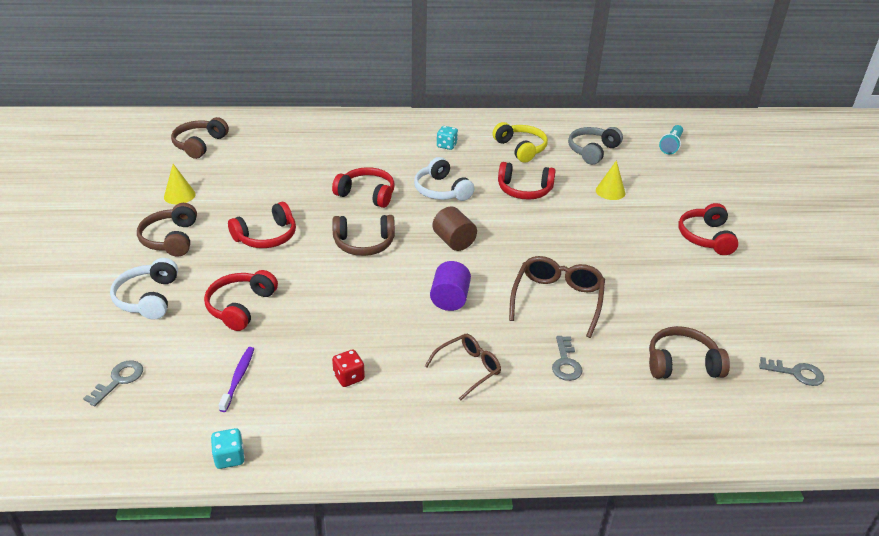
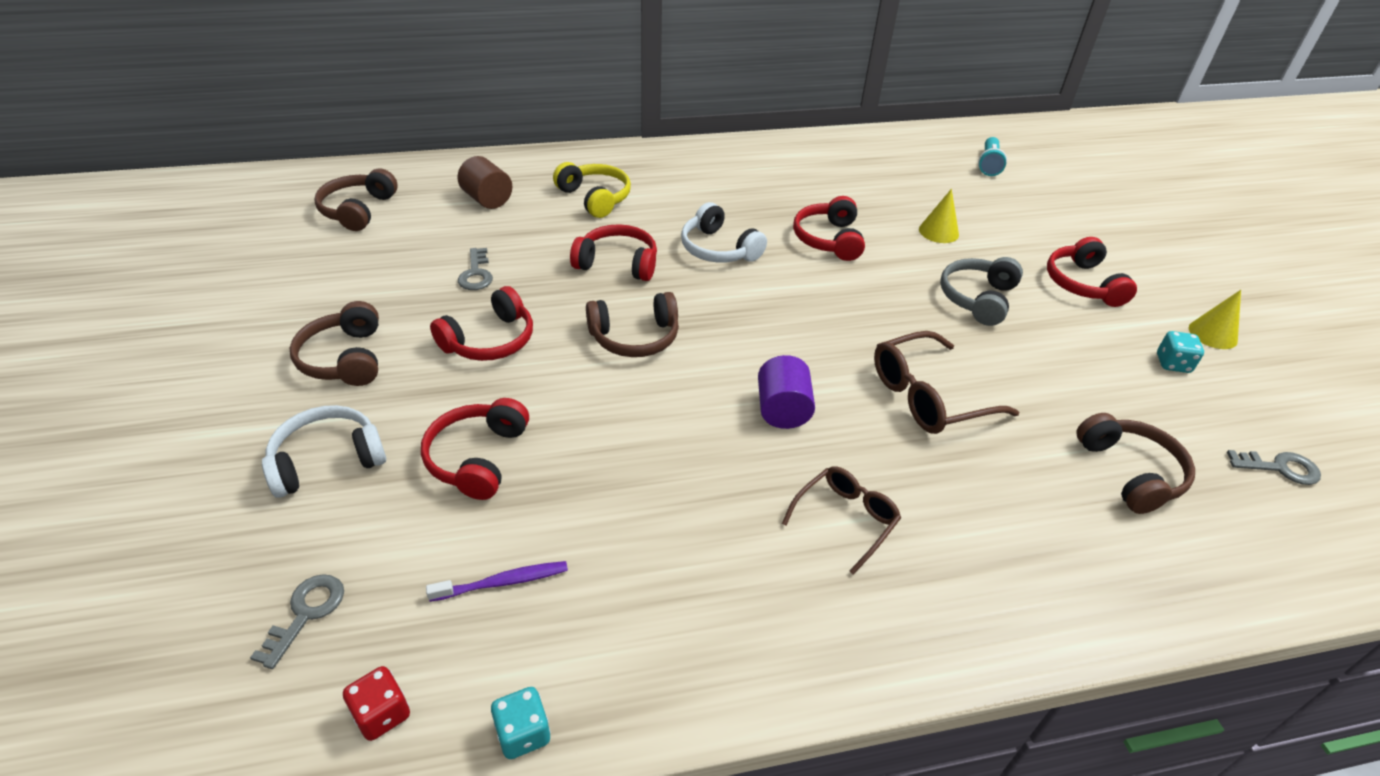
camera: 10 degrees left, 5 degrees up
white headphones [110,258,178,320] -> white headphones turned 75 degrees clockwise [262,405,386,498]
yellow cone [164,164,196,204] -> yellow cone moved to [1189,290,1241,349]
purple toothbrush [219,347,254,412] -> purple toothbrush turned 75 degrees clockwise [426,561,568,602]
red dice [332,350,365,387] -> red dice moved to [343,666,410,741]
brown cylinder [433,206,477,251] -> brown cylinder moved to [457,156,512,209]
turquoise dice [437,126,458,150] -> turquoise dice moved to [1157,331,1204,373]
yellow headphones [493,122,548,163] -> yellow headphones moved to [553,162,631,218]
red headphones [498,162,556,200] -> red headphones turned 90 degrees clockwise [793,196,865,261]
brown glasses [509,256,605,338] -> brown glasses turned 120 degrees counterclockwise [874,331,1019,434]
grey key [552,336,583,381] -> grey key moved to [458,248,493,290]
grey headphones [568,127,623,165] -> grey headphones moved to [940,257,1023,326]
brown headphones [649,326,730,379] -> brown headphones turned 90 degrees clockwise [1076,413,1195,514]

